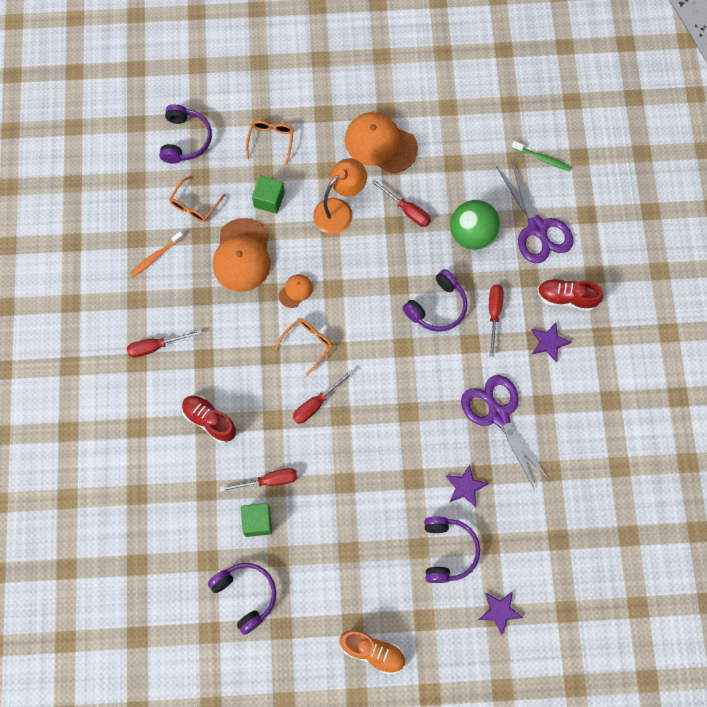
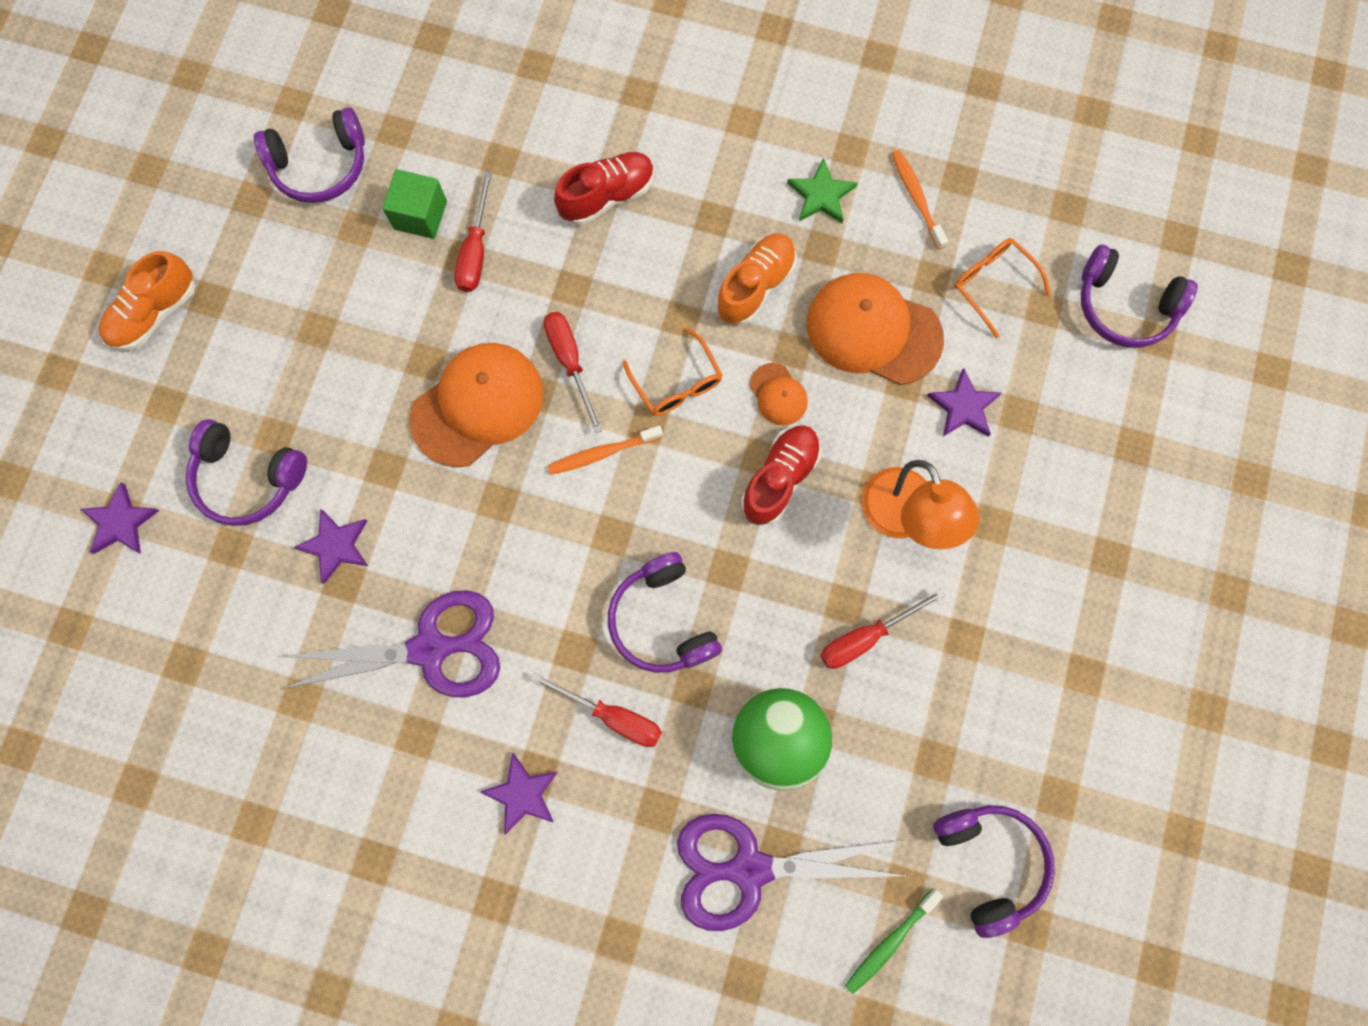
camera: 110 degrees right, 5 degrees up
red screwdriver [127,330,202,358] -> none
orange glasses [246,120,294,165] -> none
green cube [252,175,285,214] -> purple star [927,368,1001,437]
orange cap [345,112,418,173] -> orange cap moved to [410,343,543,467]
red shoe [538,279,603,311] -> red shoe moved to [741,425,821,525]
none -> orange toothbrush [548,426,663,475]
none -> orange shoe [717,234,797,325]
none -> green star [787,158,858,223]
none -> purple headphones [933,805,1055,938]

